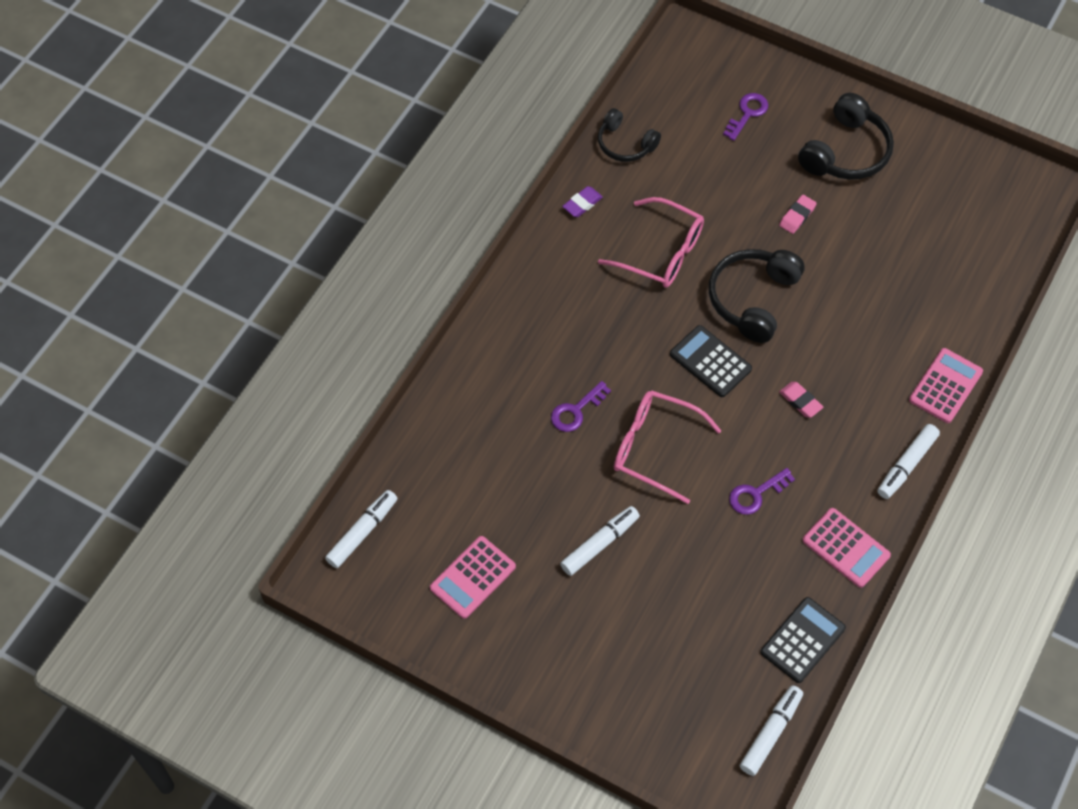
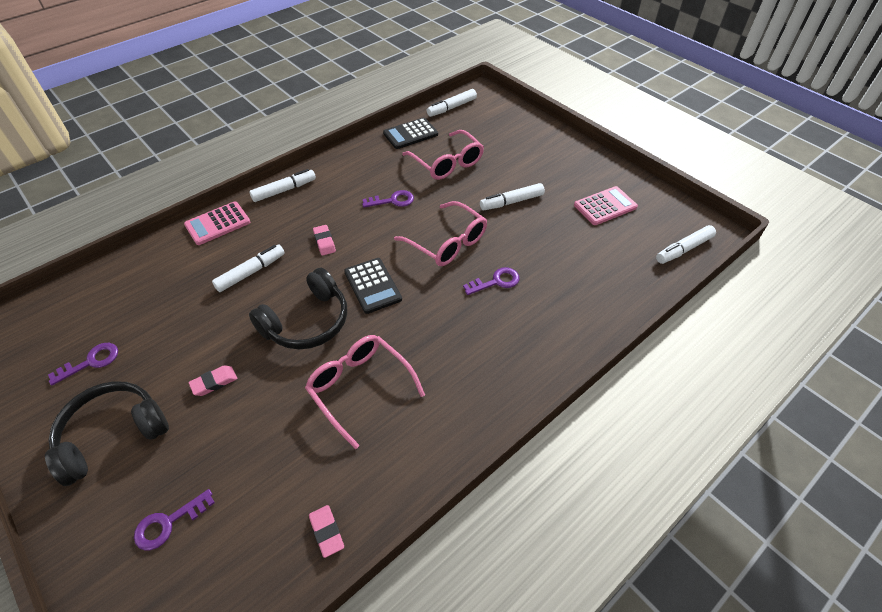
camera: 160 degrees left, 10 degrees down
purple eraser [562,186,603,217] -> none
black headphones [598,108,661,162] -> pink eraser [309,505,344,558]
pink calculator [802,508,891,588] -> none
none -> purple key [48,343,118,386]
none -> white marker [212,245,285,292]
none -> pink glasses [402,130,484,180]

